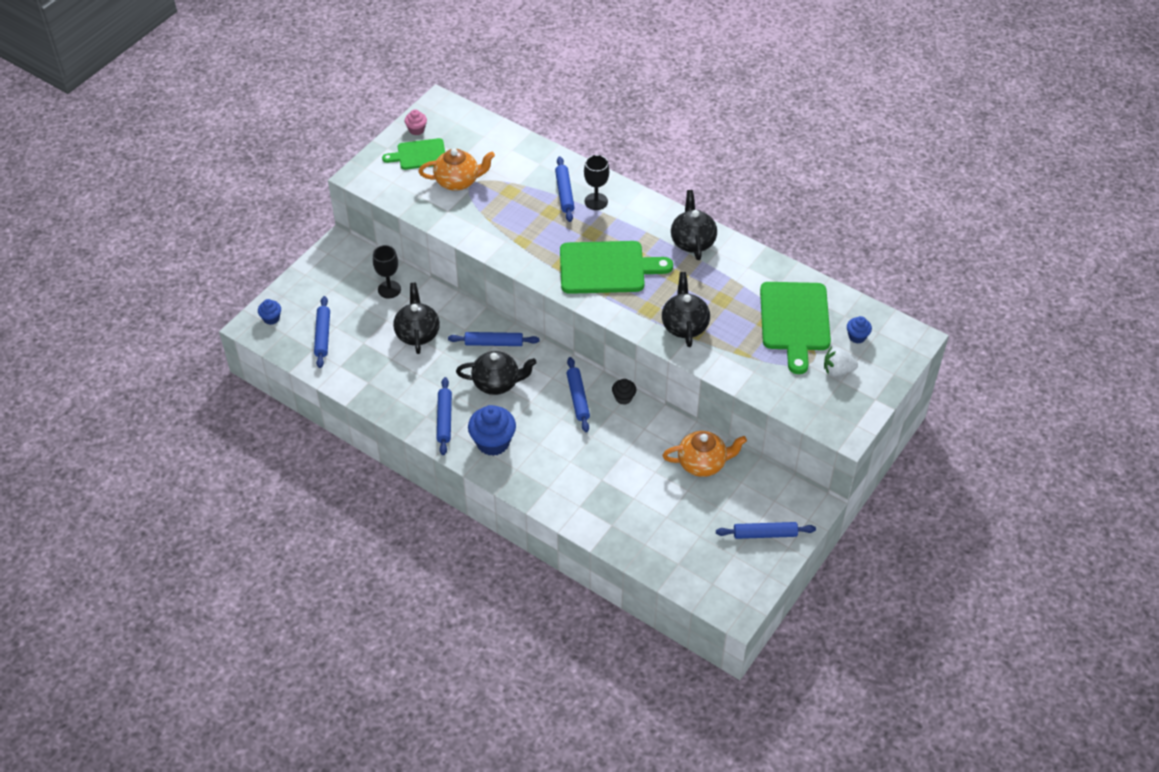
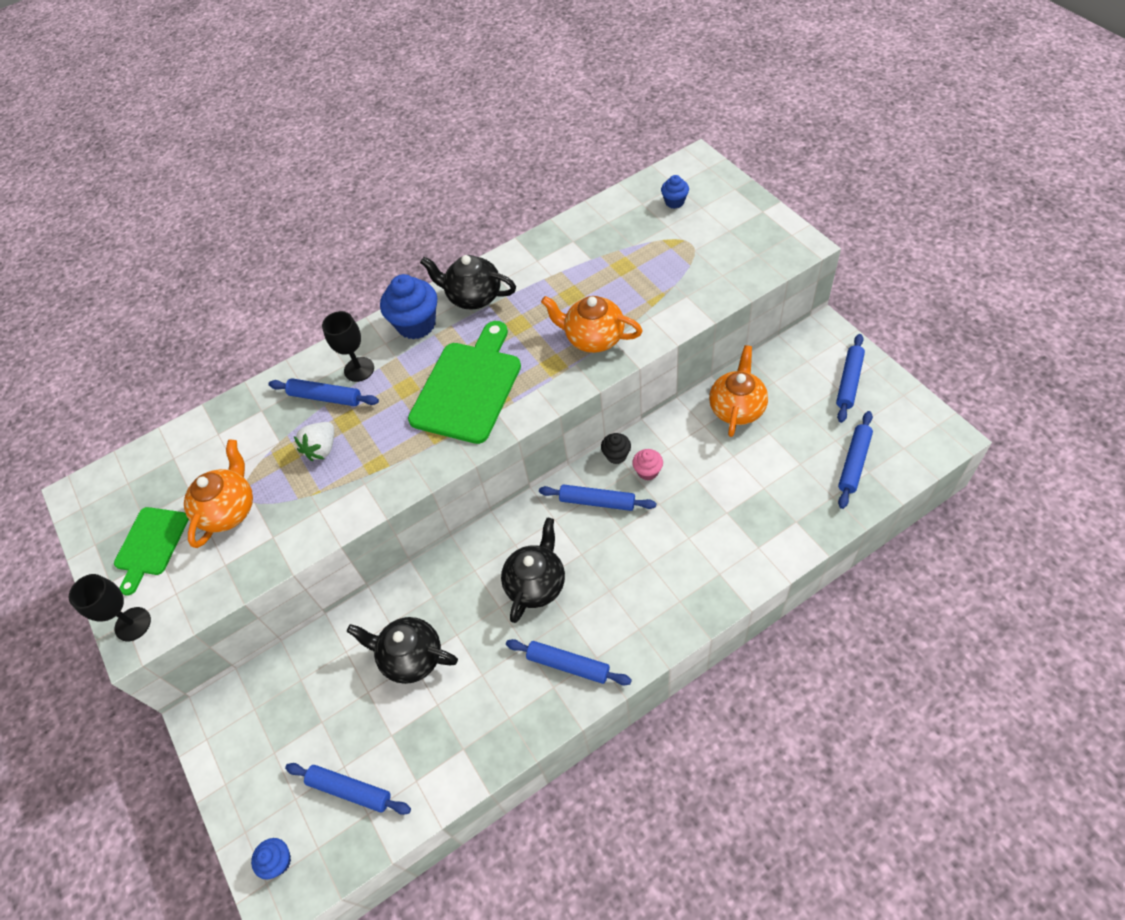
camera: 60 degrees left, 5 degrees up
black goblet [373,245,401,299] -> black goblet moved to [69,574,151,642]
pink cupcake [405,109,427,135] -> pink cupcake moved to [632,449,663,480]
blue rolling pin [448,332,539,346] -> blue rolling pin moved to [838,411,873,509]
blue cupcake [468,405,516,456] -> blue cupcake moved to [380,274,437,339]
black teapot [662,272,710,347] -> orange teapot [541,296,643,353]
green cutting board [760,282,831,374] -> none
white strawberry [824,347,858,376] -> white strawberry moved to [294,422,334,461]

